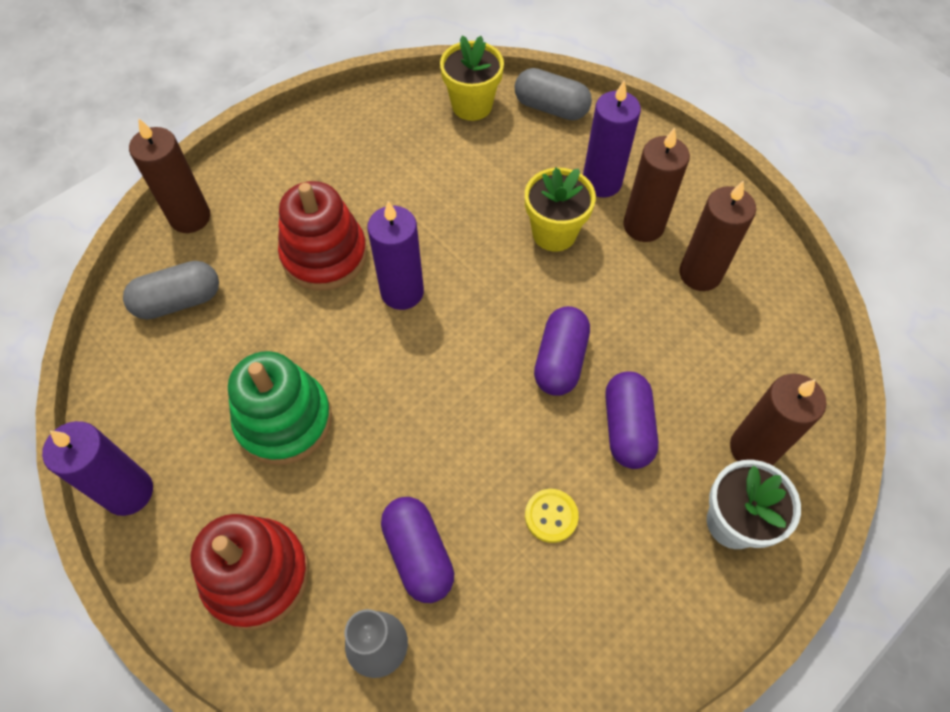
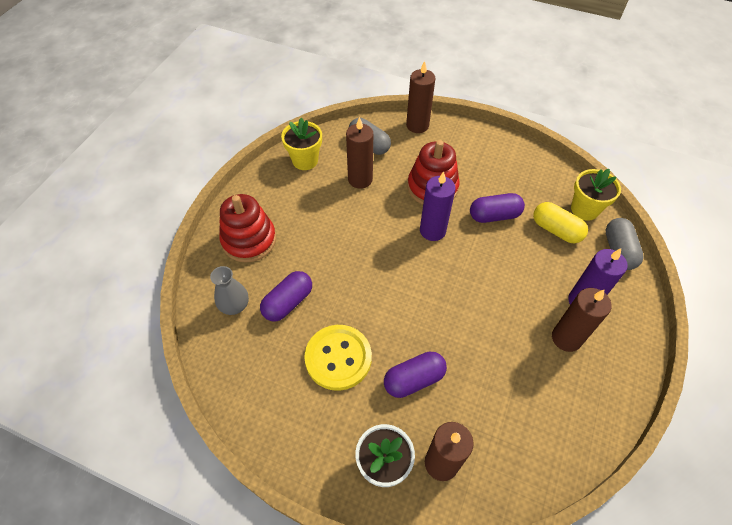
camera: 65 degrees right, 5 degrees down
purple candle [42,421,153,516] -> none
green stacking toy [228,351,332,465] -> none
yellow flower pot [525,168,596,252] -> yellow flower pot moved to [281,118,322,170]
yellow button [525,489,579,543] -> yellow button [304,325,372,391], size x2.04
purple capsule [534,306,590,396] -> purple capsule moved to [470,193,525,223]
brown candle [679,180,756,291] -> brown candle moved to [346,117,373,189]
none -> yellow capsule [533,202,588,243]

